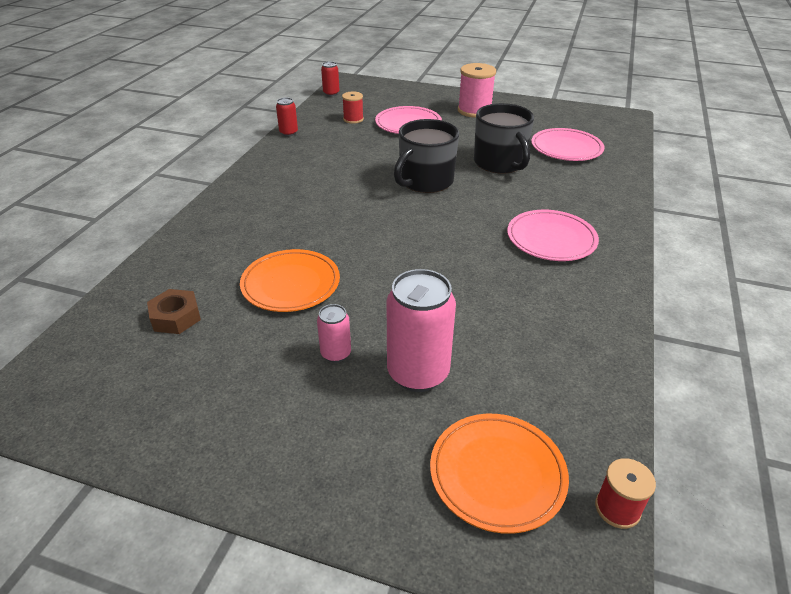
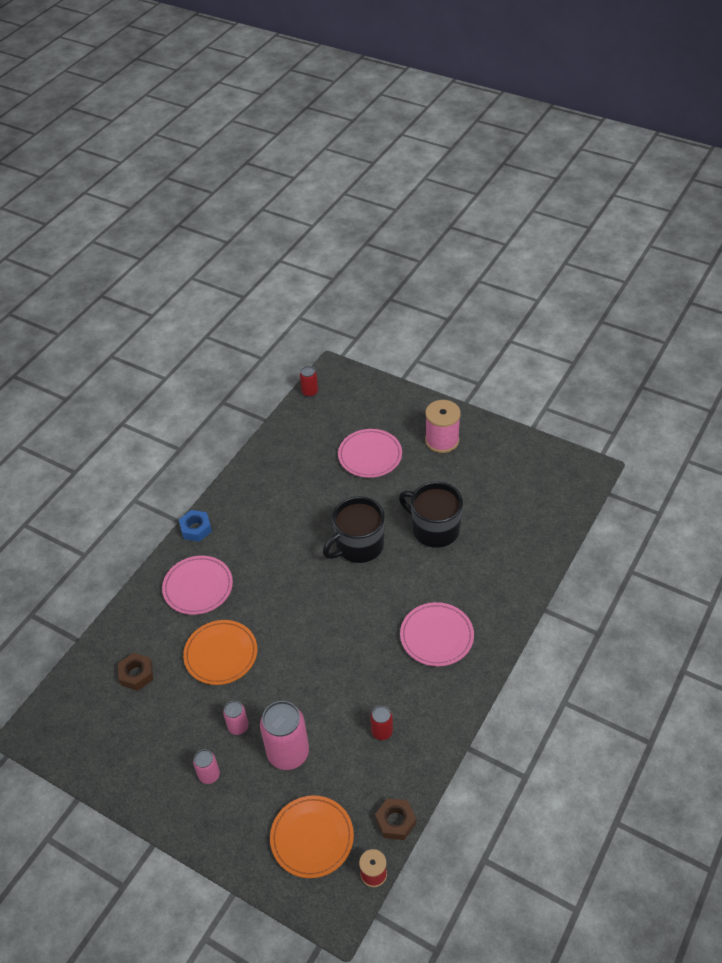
camera: 15 degrees right, 10 degrees up
red can [276,98,298,136] -> red can moved to [370,706,393,740]
red spool [342,91,364,124] -> none
black mug [474,103,534,173] -> black mug turned 135 degrees clockwise [399,482,463,548]
pink plate [531,128,604,161] -> pink plate moved to [162,556,233,615]
none -> blue nut [179,510,212,542]
none -> pink can [193,749,220,784]
none -> brown nut [375,798,416,840]

